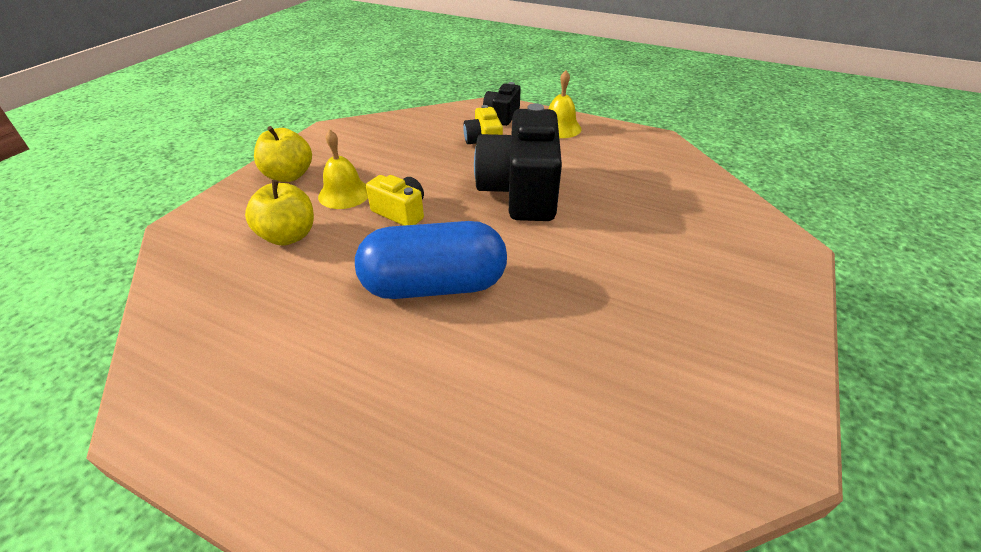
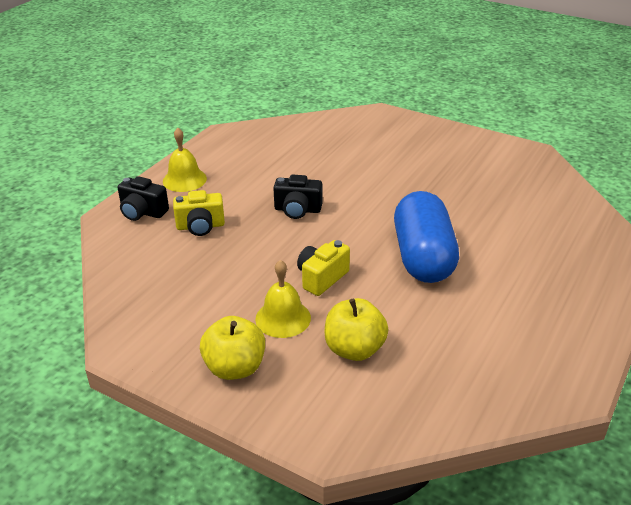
camera: 85 degrees left, 5 degrees down
black camera [474,103,562,221] -> black camera [273,175,323,219], size x0.49

